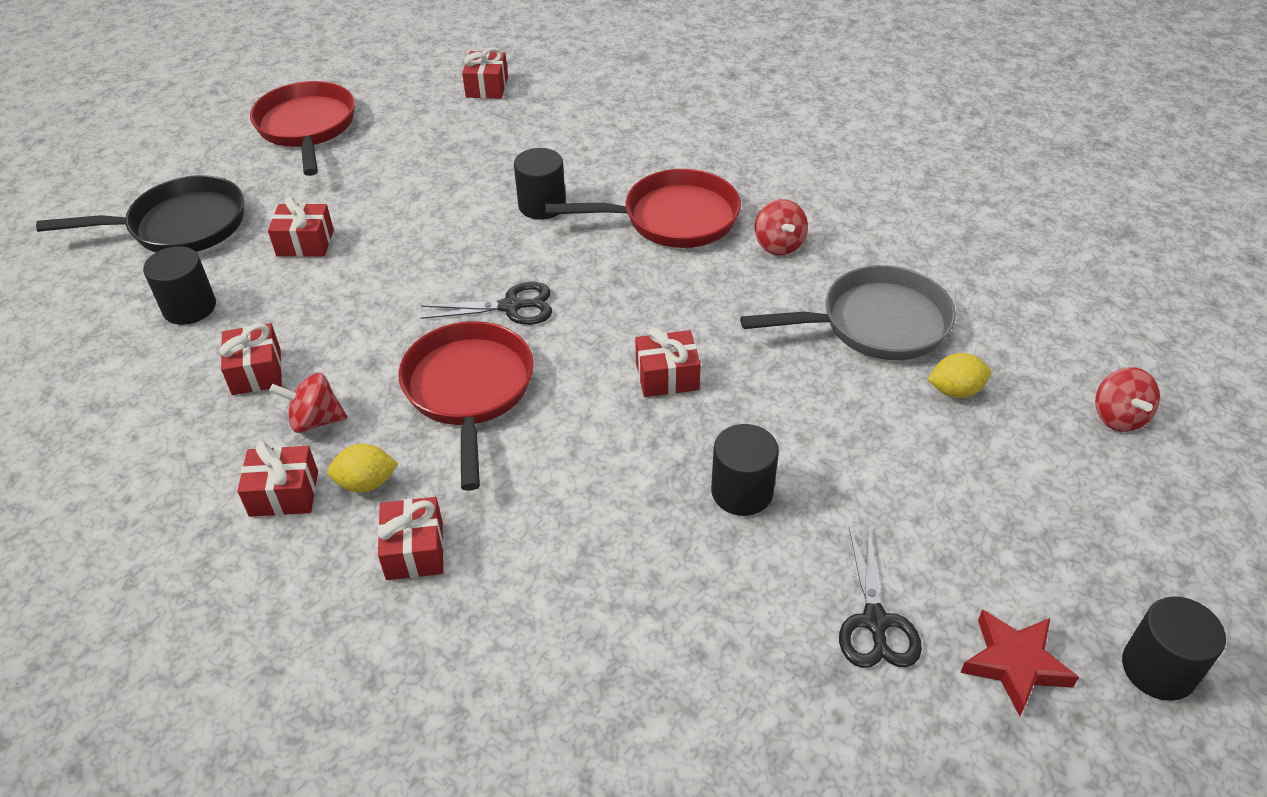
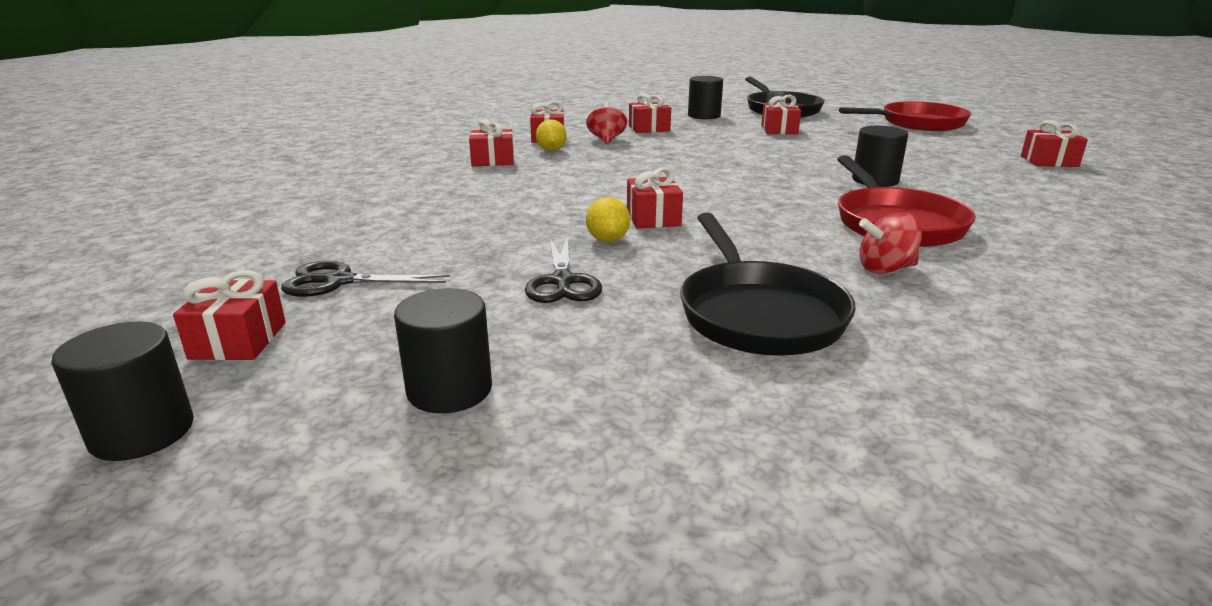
camera: 90 degrees right, 20 degrees down
red pan [398,321,534,491] -> none
black scissors [421,282,552,325] -> black scissors moved to [525,236,602,303]
black cylinder [711,424,779,516] -> black cylinder moved to [394,288,492,413]
grey pan [740,265,956,360] -> black pan [680,213,856,356]
yellow lemon [928,353,991,398] -> yellow lemon moved to [586,197,630,242]
red star [960,609,1079,716] -> red gift [173,270,286,360]
red spinning top [1095,367,1160,432] -> none

